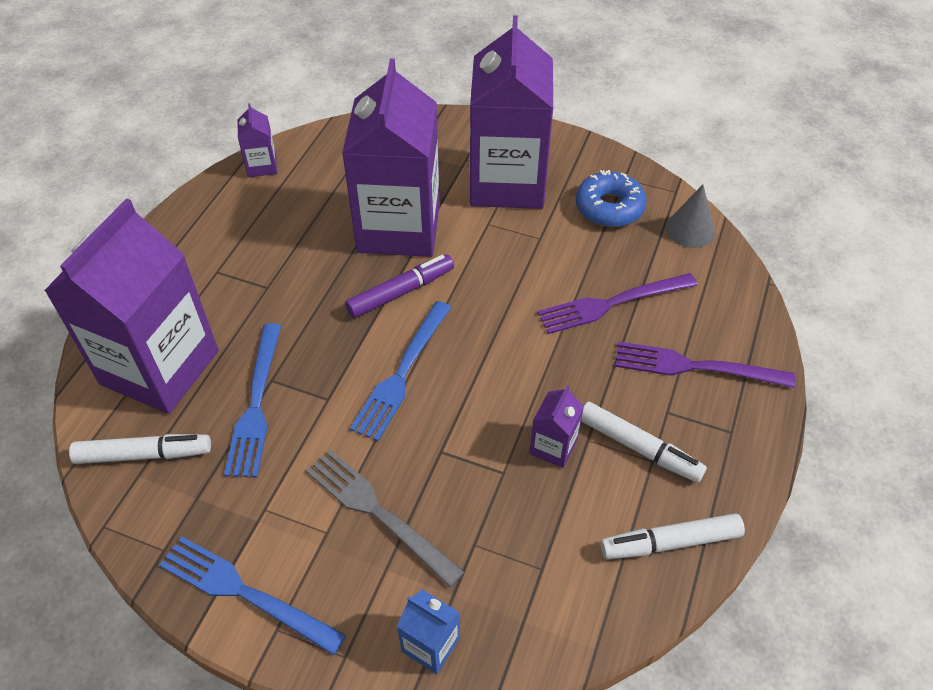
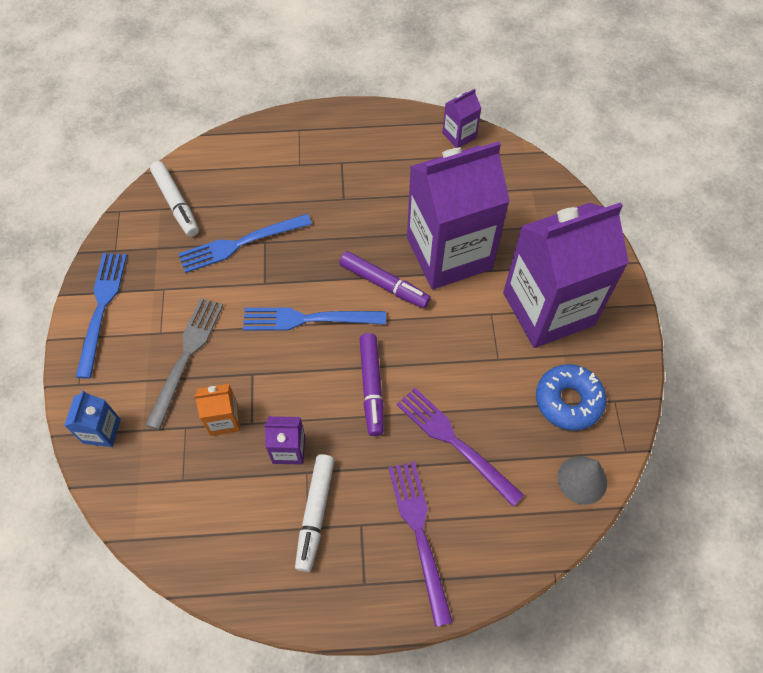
camera: 65 degrees right, 10 degrees up
purple carton [44,198,219,414] -> none
white marker [600,513,745,560] -> none
none -> orange carton [194,384,240,436]
none -> purple marker [360,333,384,436]

